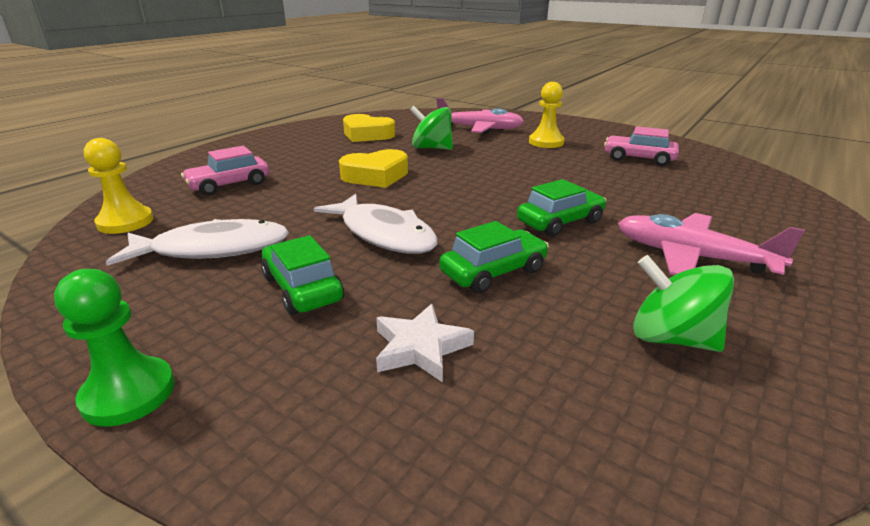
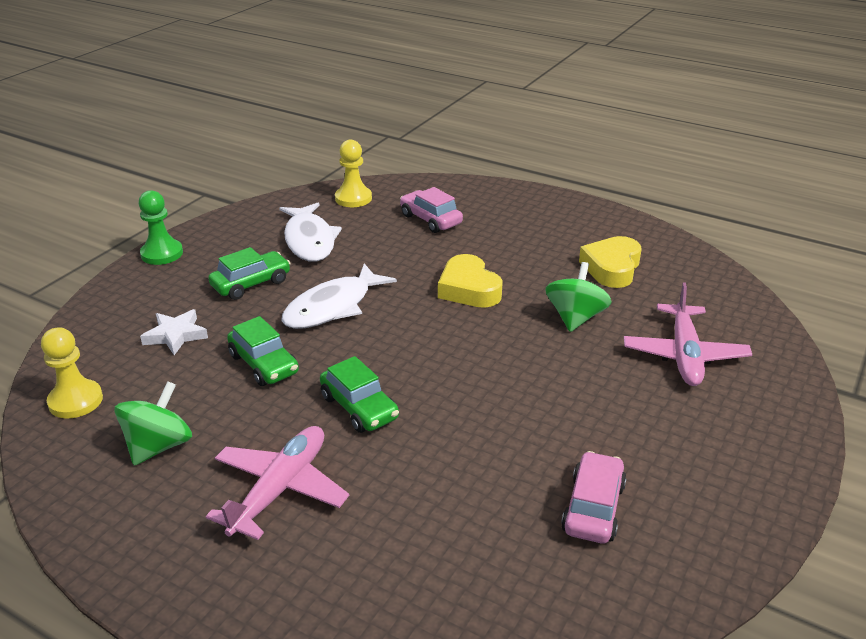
camera: 85 degrees right, 5 degrees up
yellow pawn [529,82,565,148] -> yellow pawn moved to [41,327,103,418]

